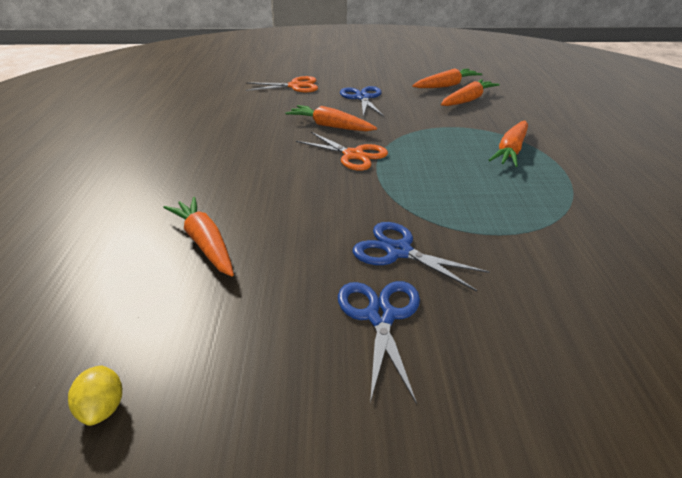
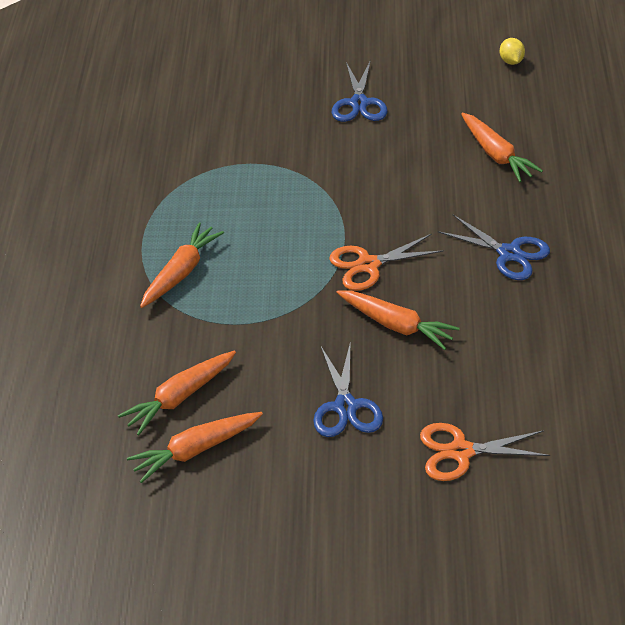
camera: 175 degrees left, 10 degrees up
orange scissors [296,132,388,171] -> orange scissors turned 60 degrees counterclockwise [329,234,444,291]
blue scissors [353,222,490,291] -> blue scissors moved to [438,215,550,280]

